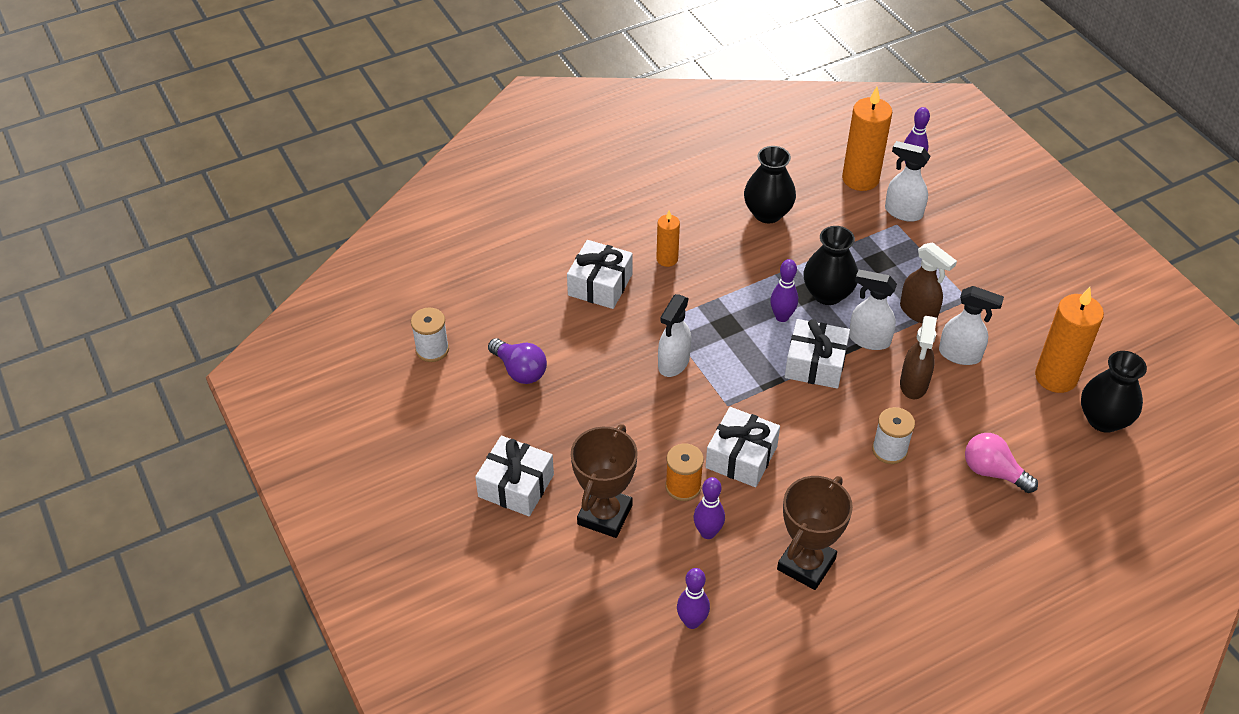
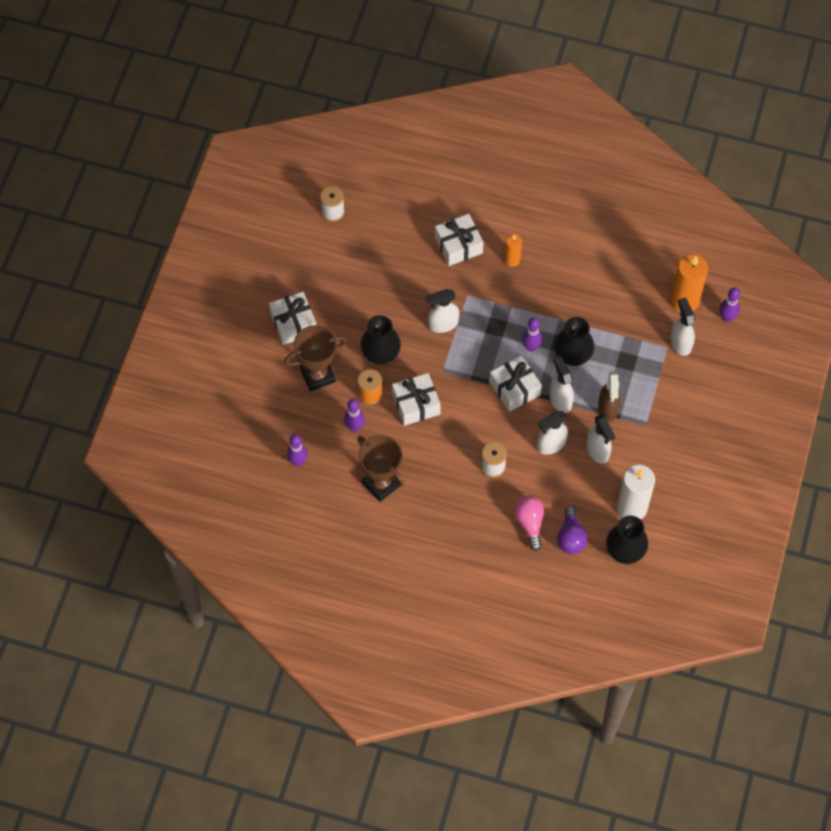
camera: 45 degrees right, 15 degrees up
purple light bulb [488,338,547,384] -> purple light bulb moved to [557,505,587,554]
black vase [744,146,796,223] -> black vase moved to [360,315,401,364]
brown trophy [777,476,853,590] -> brown trophy turned 60 degrees clockwise [357,435,404,502]
brown spray bottle [900,316,937,399] -> white spray bottle [537,411,568,455]
orange candle [1035,287,1104,393] -> white candle [617,465,655,520]

